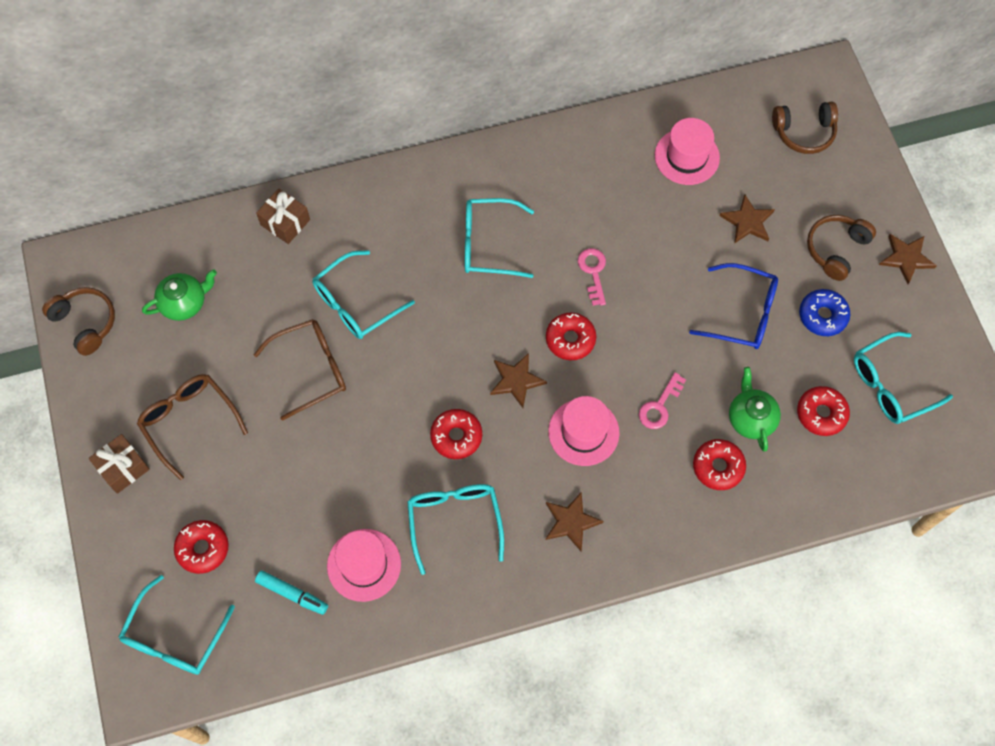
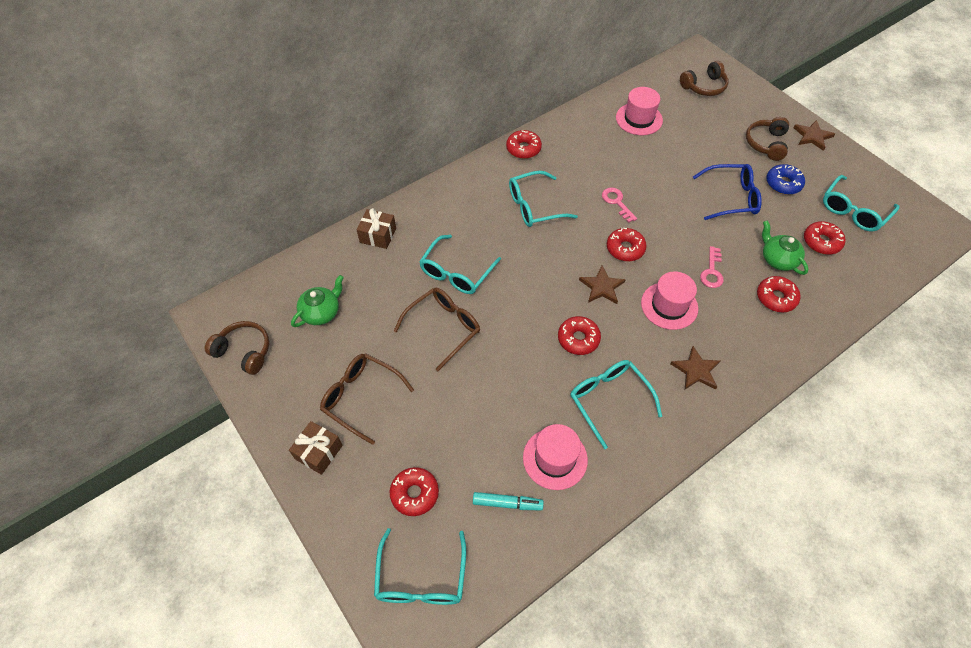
camera: 20 degrees left, 10 degrees down
brown star [719,194,775,244] -> none
none -> red donut [506,130,542,159]

